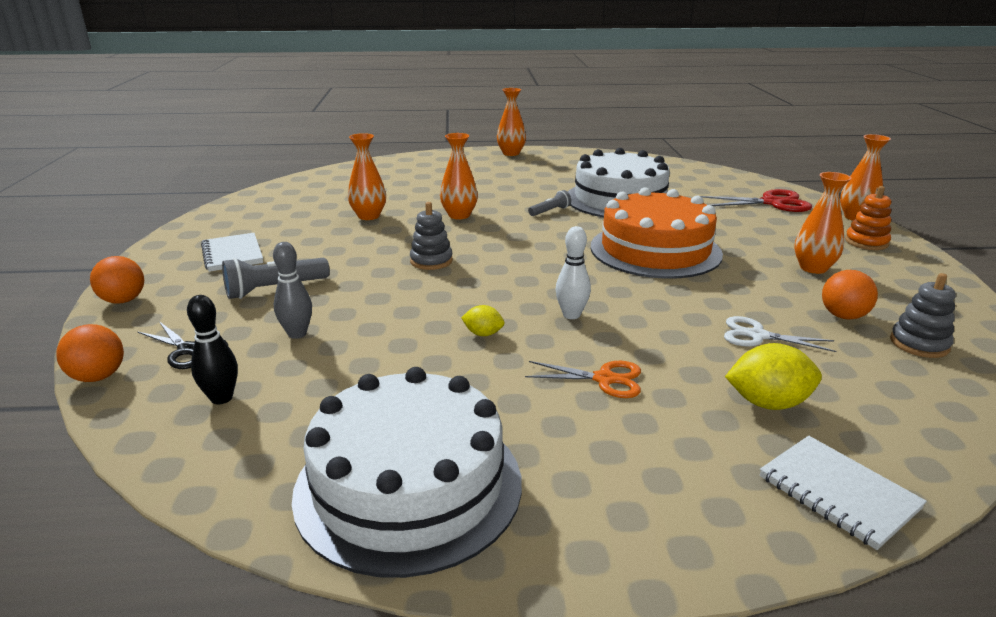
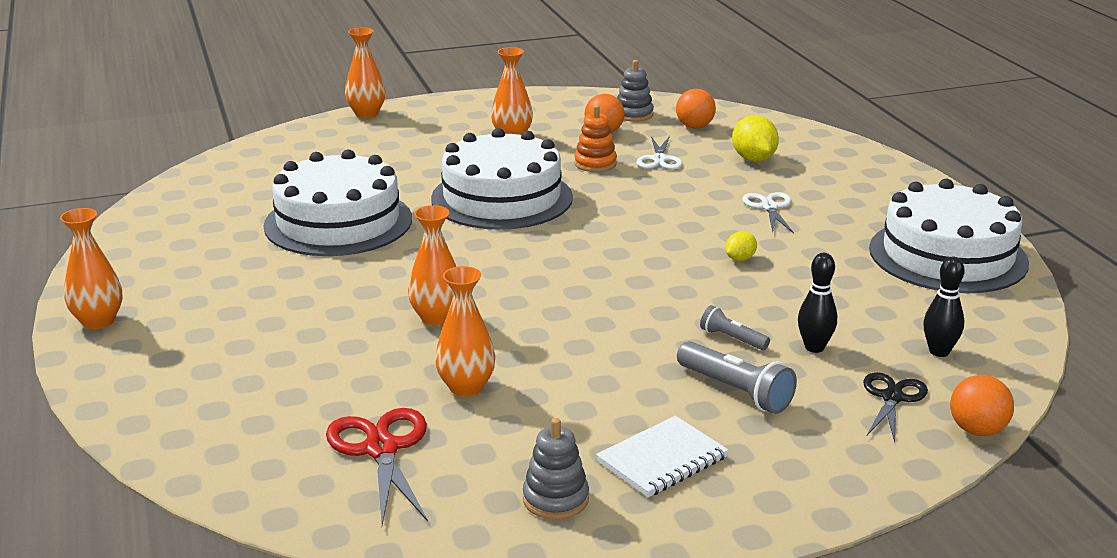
camera: 105 degrees left, 0 degrees up
orange ball [90,256,144,304] -> orange ball moved to [676,89,716,128]
grey bowling pin [273,242,312,339] -> black bowling pin [798,253,837,353]
grey stacking toy [410,202,453,270] -> grey stacking toy moved to [523,418,589,520]
yellow lemon [461,305,505,336] -> yellow lemon turned 45 degrees clockwise [725,231,757,261]
orange scissors [525,361,641,398] -> white scissors [742,192,794,234]
grey flashlight [528,190,571,216] -> grey flashlight moved to [700,305,770,350]
white bowling pin [556,226,591,319] -> none
orange cake [591,188,723,279] -> white cake [431,128,573,230]
red scissors [701,189,812,212] -> red scissors moved to [326,408,428,525]
white notebook [760,436,927,550] -> none
orange stacking toy [845,186,891,250] -> orange stacking toy moved to [574,105,617,172]

